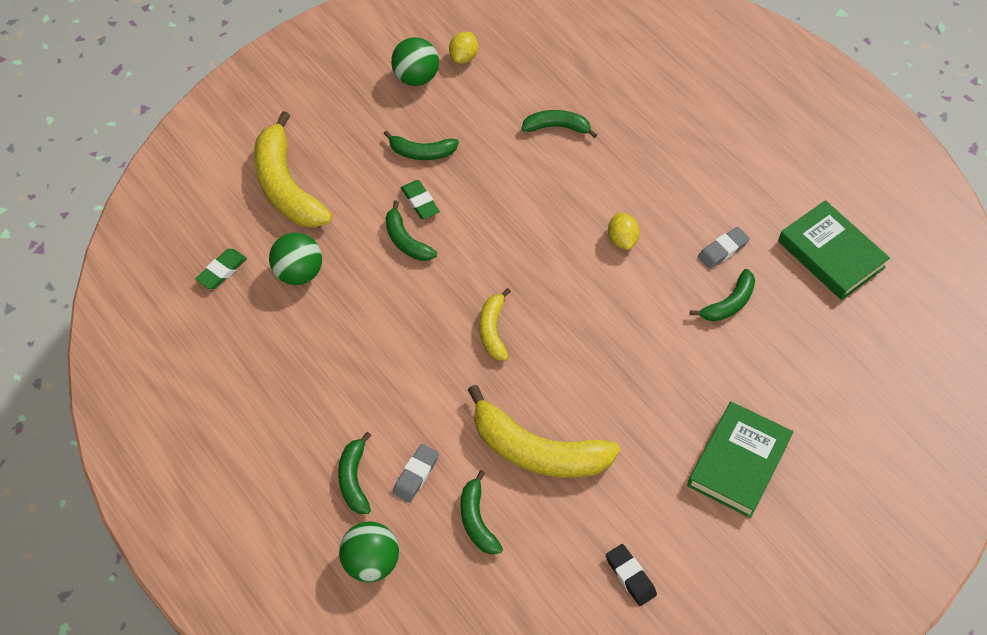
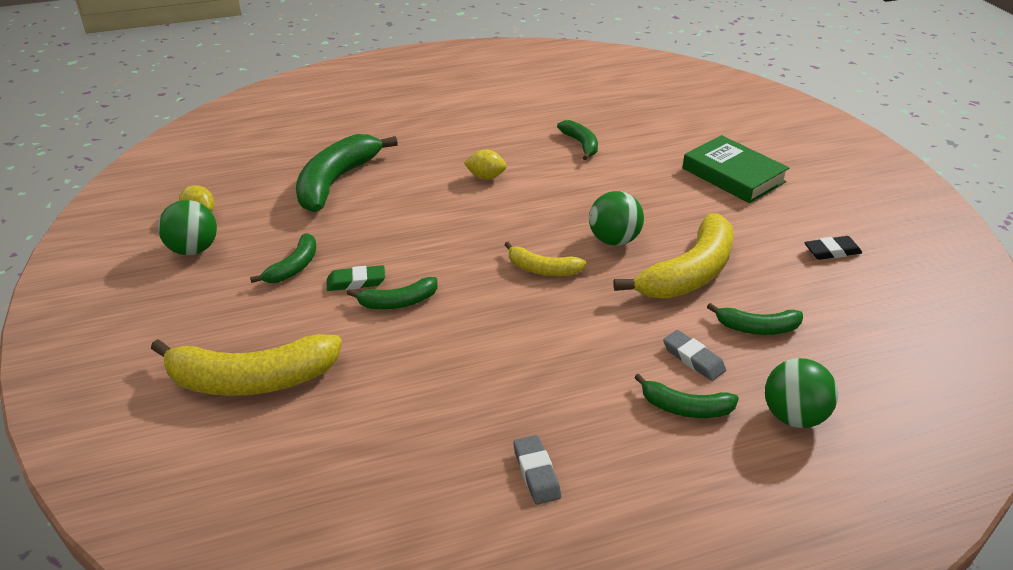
camera: 70 degrees left, 20 degrees down
green eraser [196,249,247,289] -> none
green ball [269,233,322,285] -> green ball moved to [589,191,644,246]
green banana [522,110,597,138] -> green banana [296,134,398,212], size x1.89
grey eraser [698,227,750,269] -> grey eraser moved to [513,435,561,505]
green book [778,200,890,300] -> none

